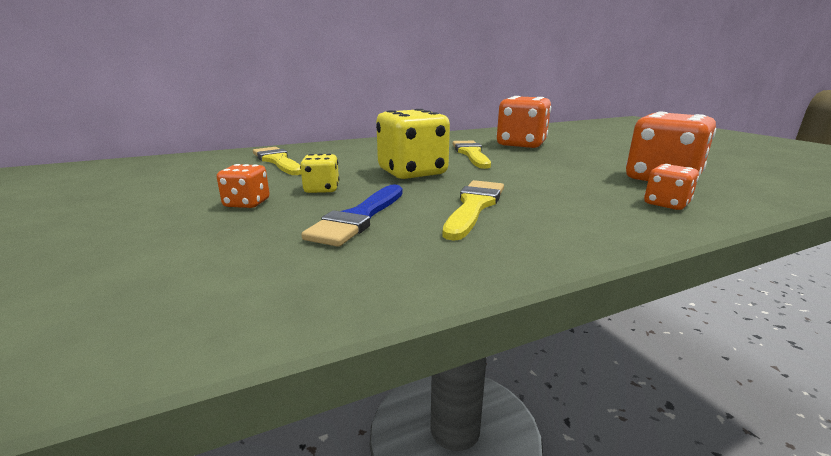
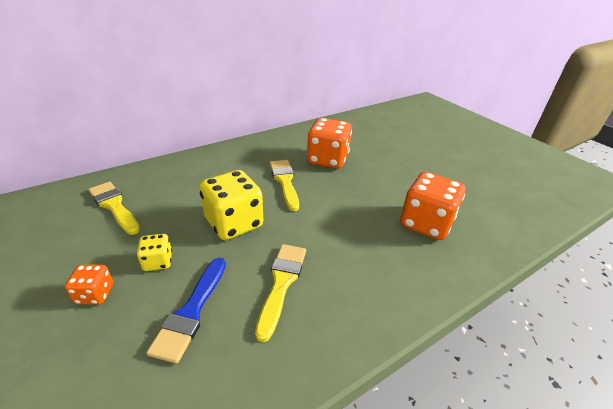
camera: 10 degrees left, 15 degrees up
orange dice [644,164,699,210] -> none

